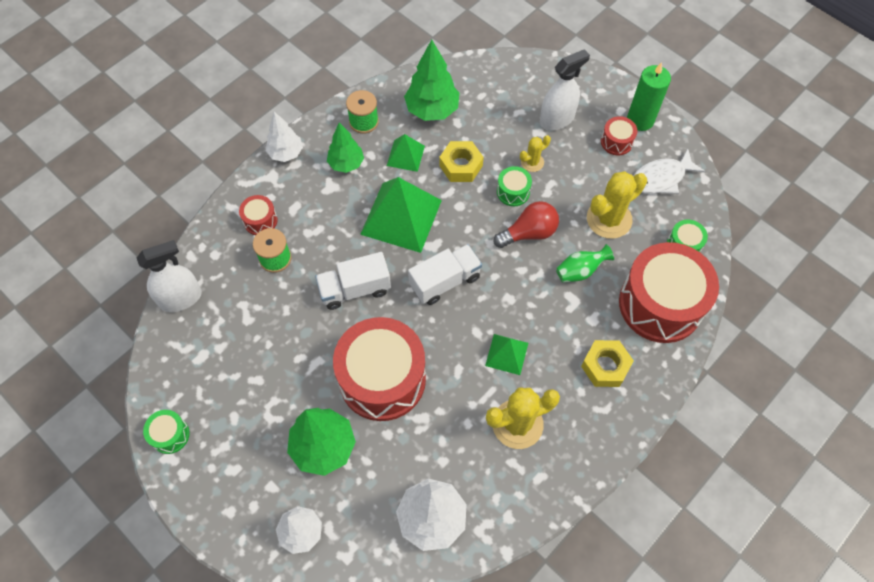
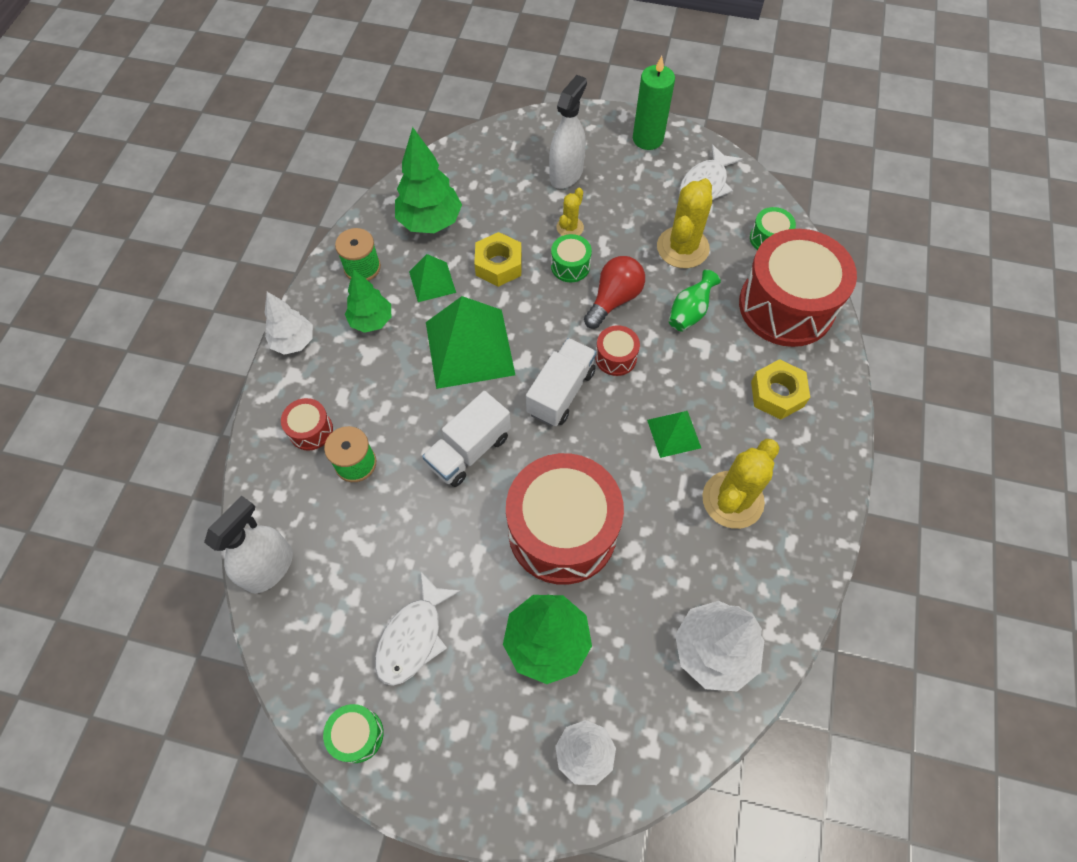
camera: 30 degrees left, 0 degrees up
red drum [601,116,638,155] -> red drum moved to [595,325,640,376]
none -> white fish [375,572,461,686]

